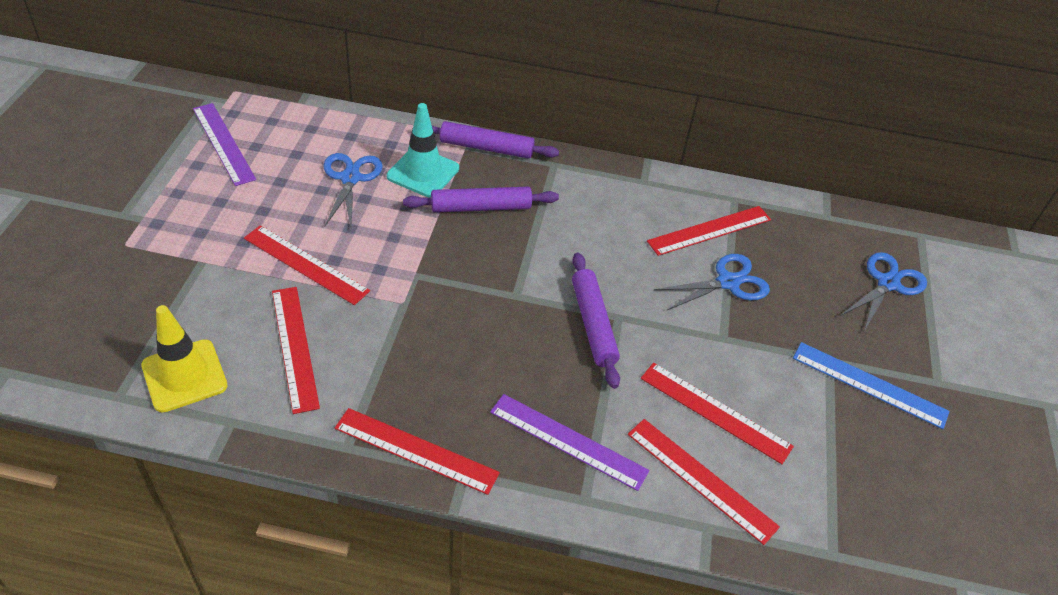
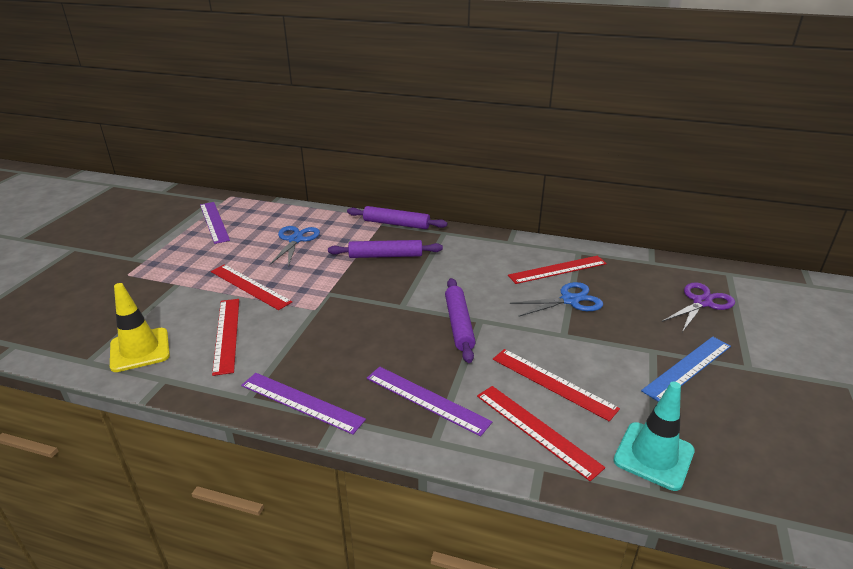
camera: 10 degrees right, 15 degrees down
red ruler [335,408,500,495] -> purple ruler [241,373,366,435]
turquoise traffic cone [387,103,459,197] -> turquoise traffic cone moved to [613,382,695,491]
blue ruler [793,342,950,429] -> blue ruler turned 75 degrees counterclockwise [641,336,731,402]
blue scissors [840,252,927,331] -> purple scissors [662,282,735,332]

